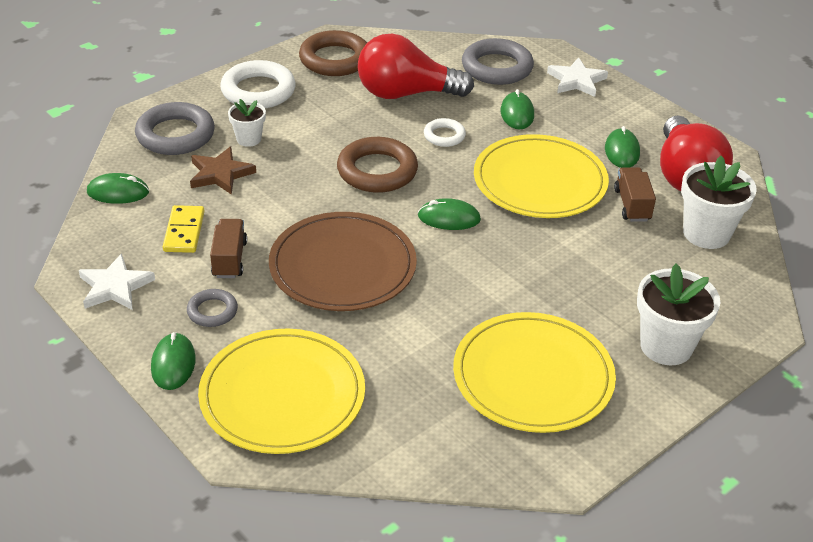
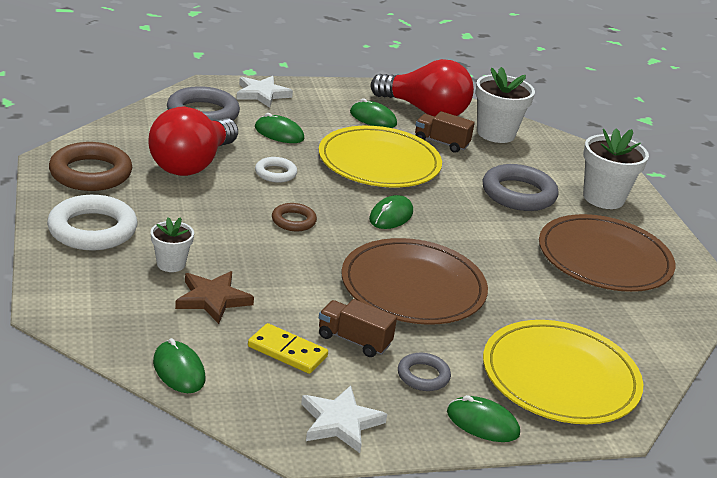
camera: 65 degrees left, 10 degrees down
green mouse [87,173,149,204] -> green mouse turned 60 degrees counterclockwise [153,338,205,393]
grey ring [135,102,215,155] -> grey ring moved to [483,164,559,211]
brown ring [337,137,418,193] -> brown ring [272,203,317,231], size x0.54
yellow plate [453,312,616,433] -> brown plate [539,214,675,292]

